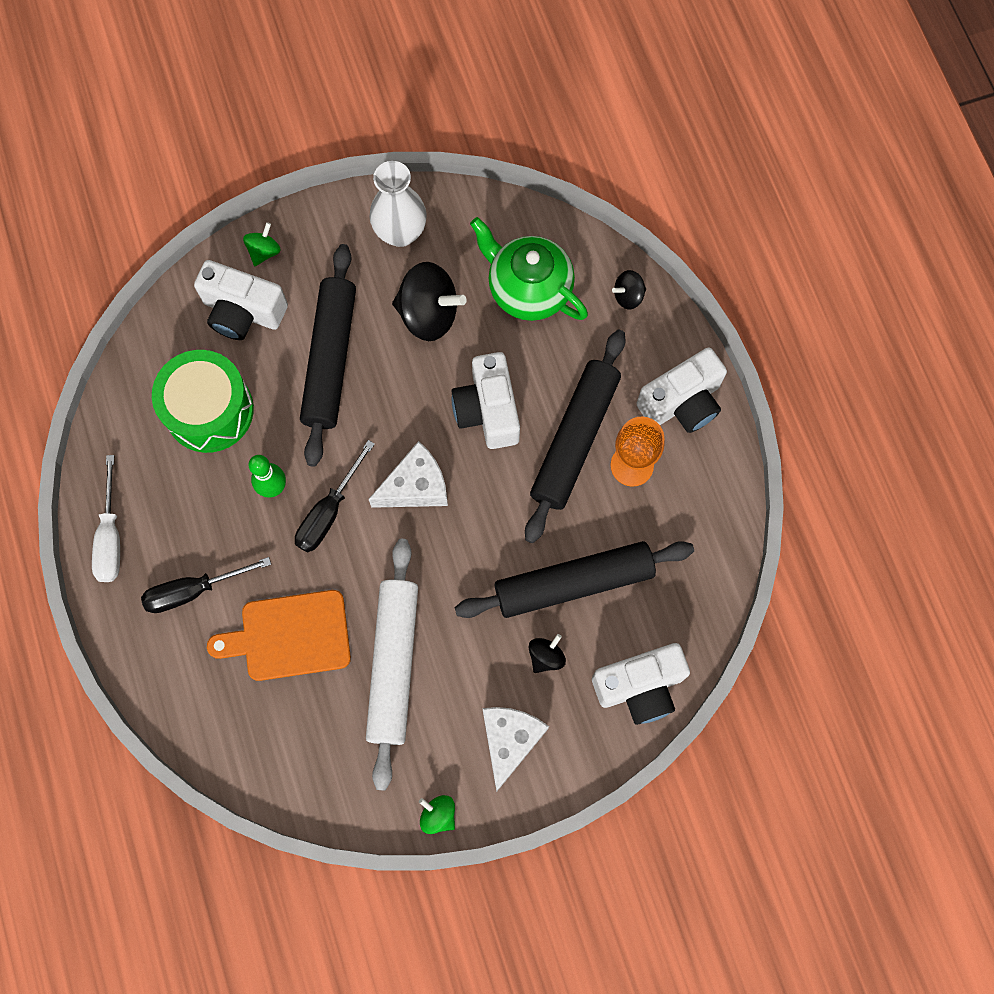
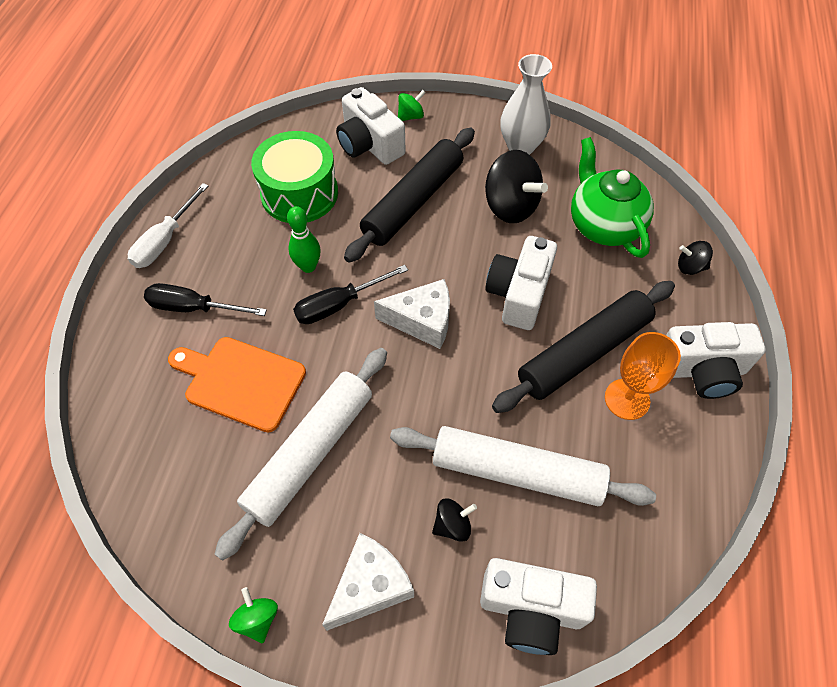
camera: 30 degrees right, 15 degrees down
black rolling pin [455,541,694,618] -> white rolling pin [390,426,656,506]

